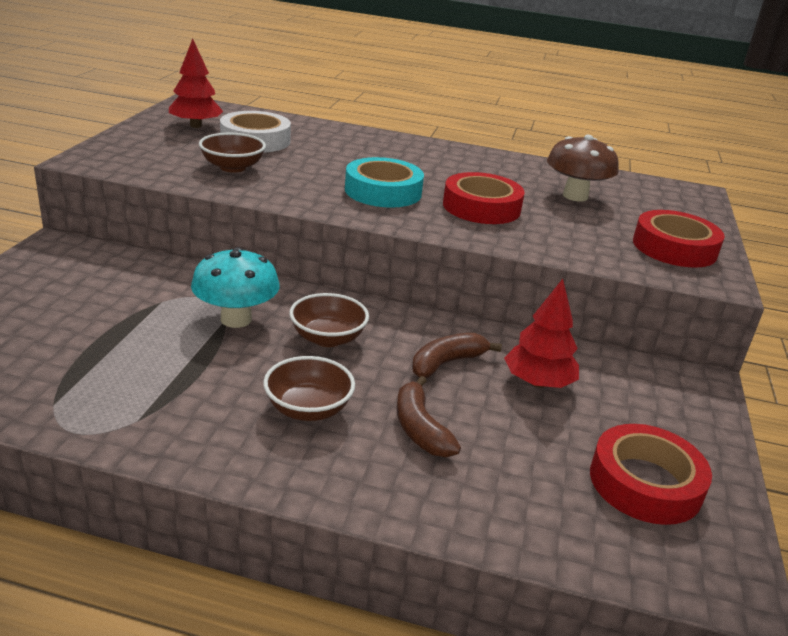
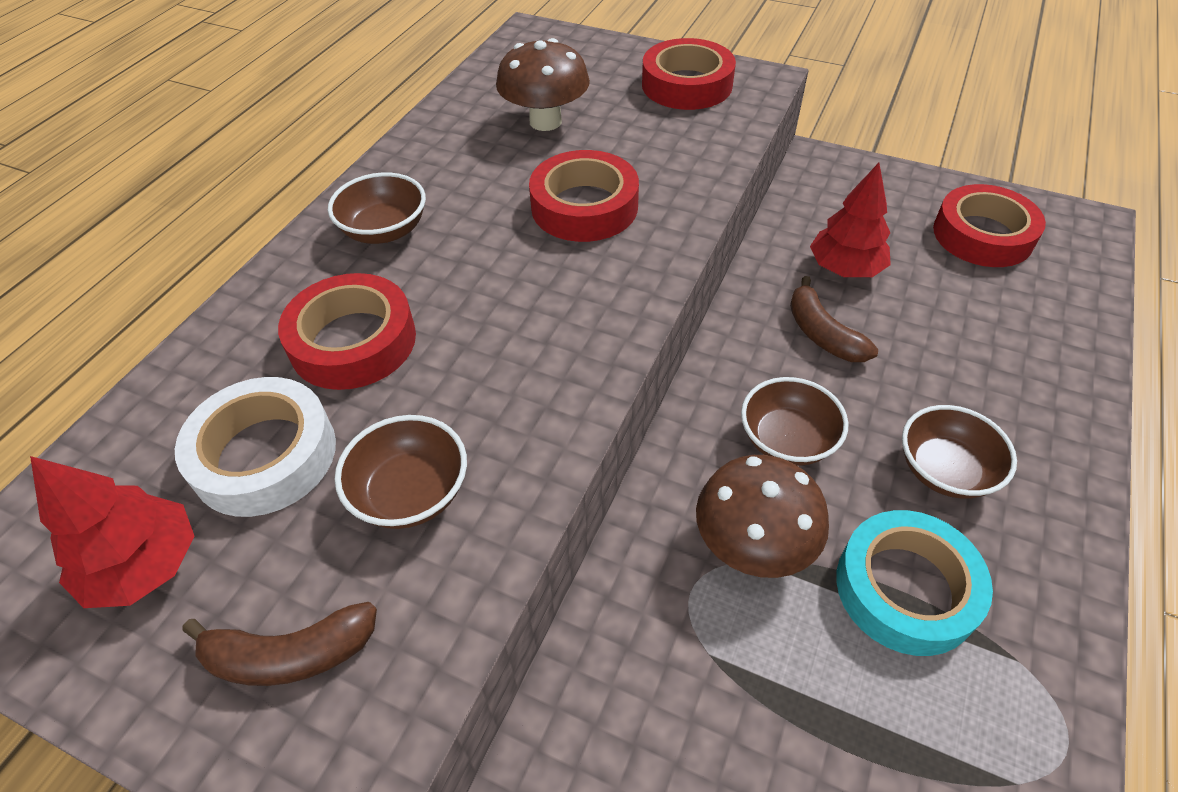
camera: 75 degrees left, 20 degrees up
turquoise mushroom [191,247,280,328] -> brown mushroom [696,455,829,578]
turquoise tape [345,157,424,208] -> turquoise tape moved to [836,510,993,656]
brown banana [397,376,461,457] -> brown banana moved to [182,602,377,686]
none -> red tape [278,273,416,390]
none -> brown bowl [328,172,426,244]

